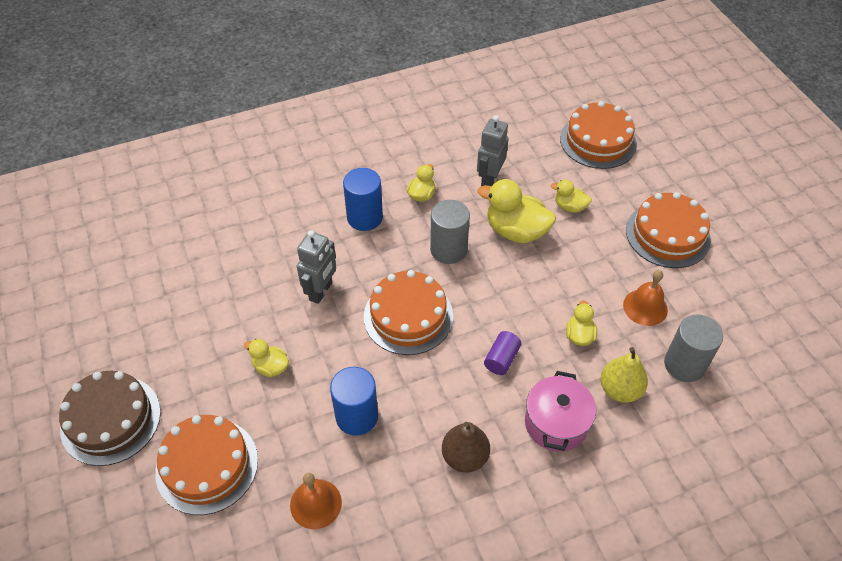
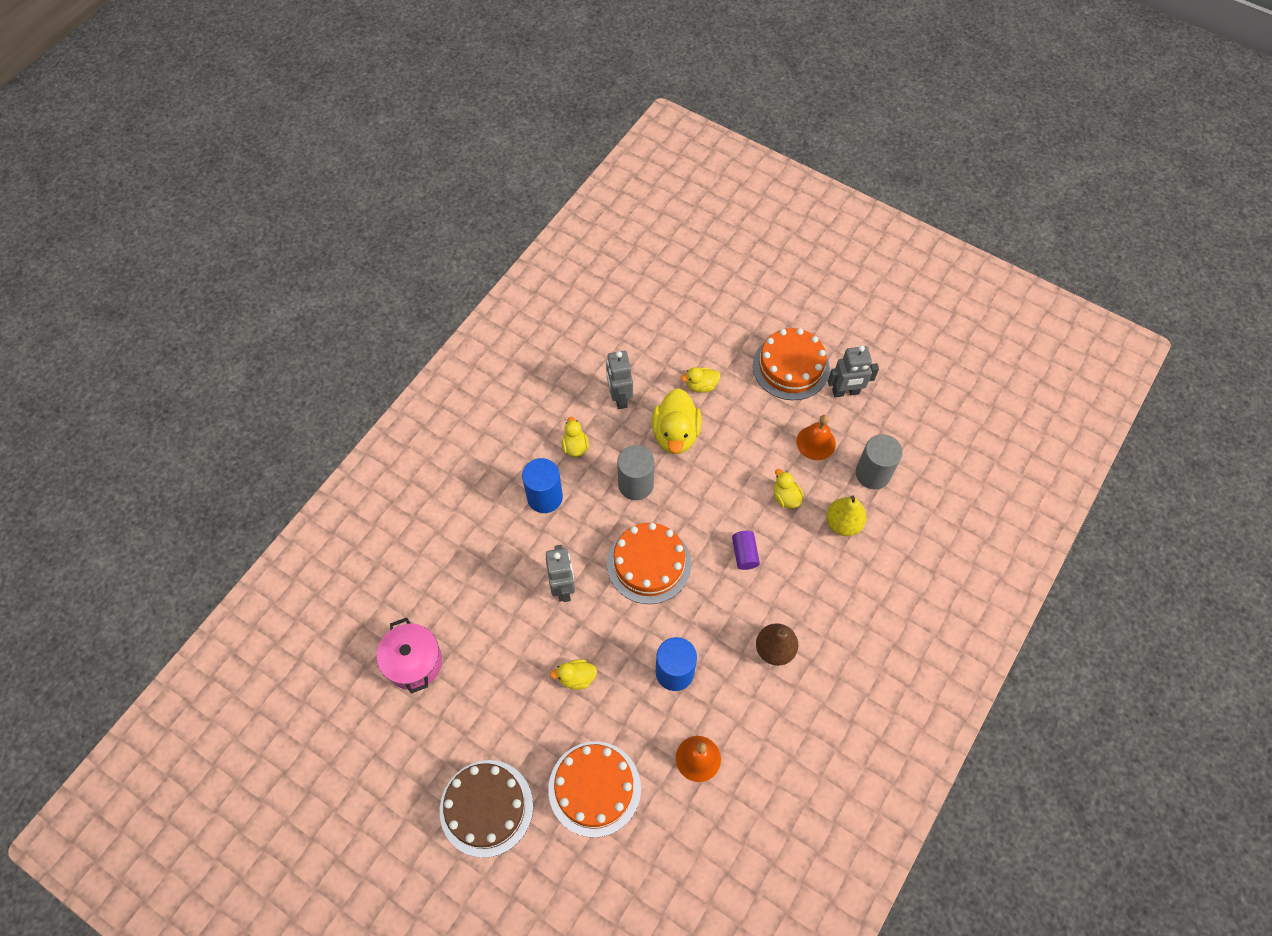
camera: 35 degrees left, 10 degrees up
yellow duck [478,179,556,243] -> yellow duck turned 75 degrees counterclockwise [652,388,702,454]
pink pot [525,371,596,452] -> pink pot moved to [377,618,442,694]
orange cake [560,101,637,169] -> none
none -> grey robot [828,345,879,397]

